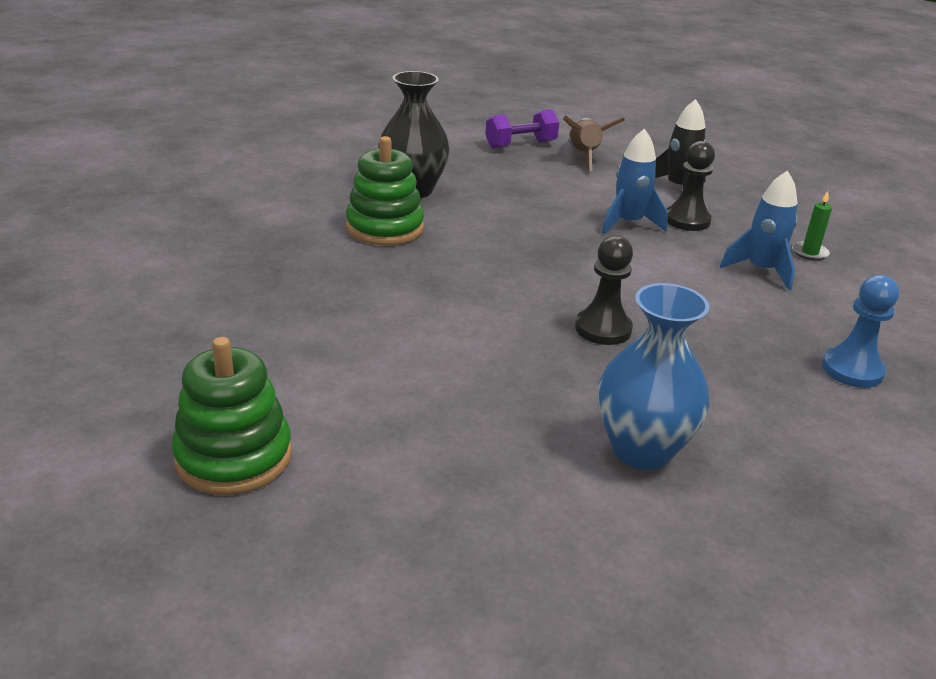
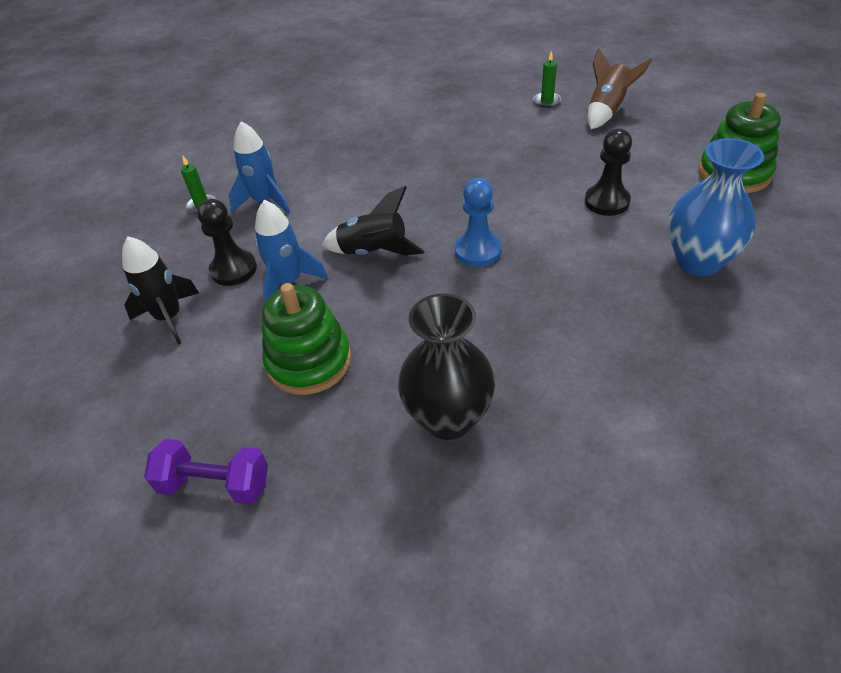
camera: 140 degrees left, 15 degrees up
green stacking toy [346,136,424,245] -> green stacking toy moved to [262,283,351,395]
brown rocket [563,115,625,171] -> brown rocket moved to [587,48,652,129]
black pawn [575,236,633,345] -> black pawn moved to [585,129,632,216]
blue vase [598,283,710,470] -> blue vase moved to [668,138,764,276]
blue pawn [822,275,899,388] -> blue pawn moved to [455,178,502,267]
none -> black rocket [322,186,425,256]
none -> green candle [533,51,561,108]

